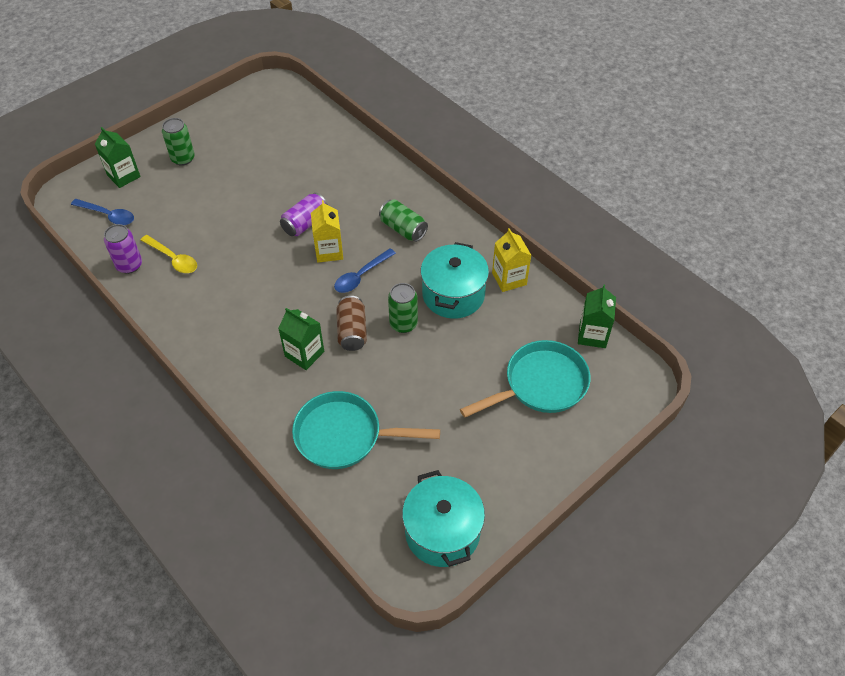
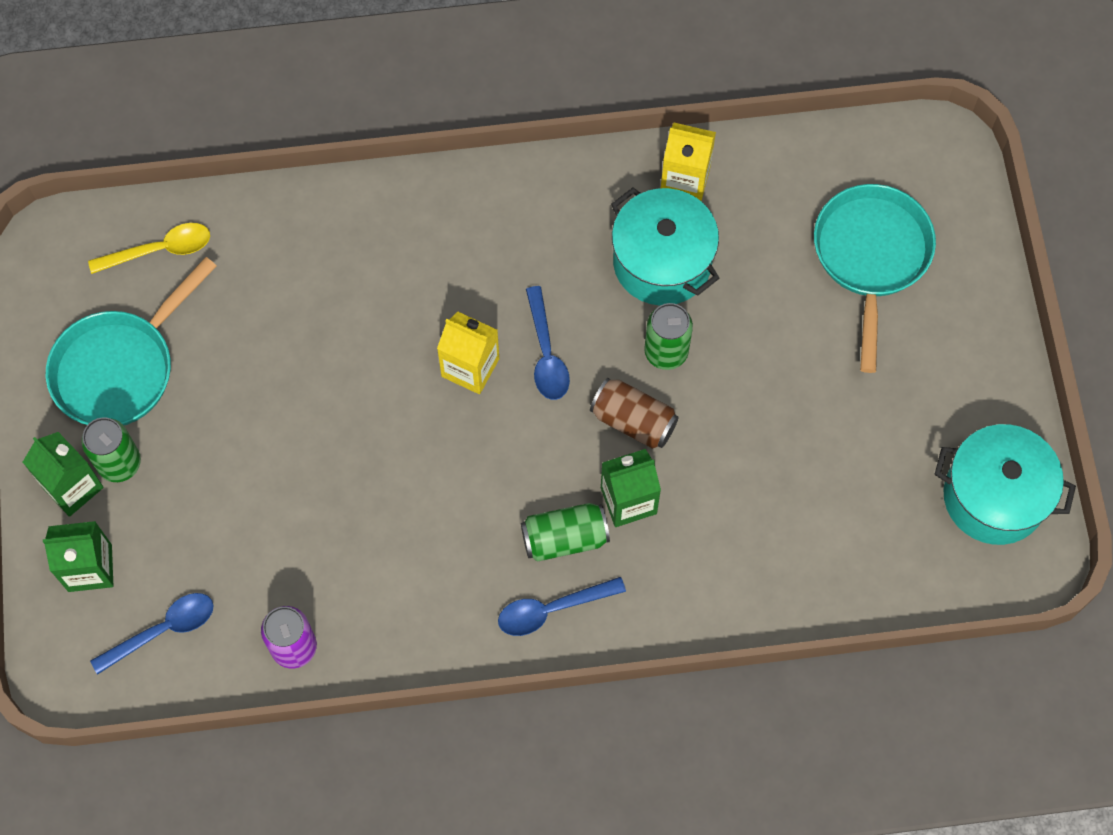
camera: 55 degrees left, 15 degrees up
yellow spoon [141,235,197,273] -> yellow spoon moved to [88,223,210,274]
purple can [280,193,328,236] -> none
turquoise pan [292,391,440,469] -> turquoise pan moved to [46,257,217,425]
green can [379,199,428,242] -> green can moved to [521,503,610,562]
green carton [578,285,616,348] -> green carton moved to [23,432,104,517]
none -> blue spoon [498,577,626,636]

